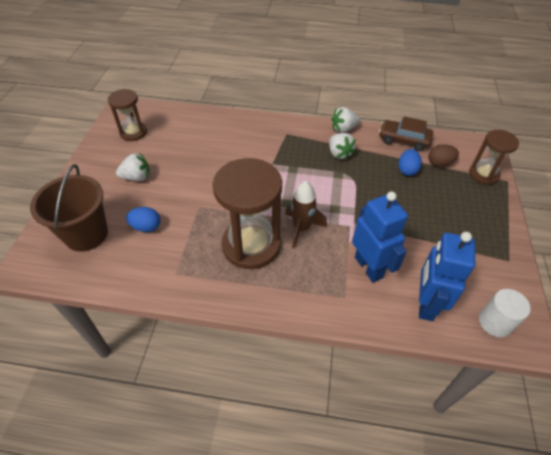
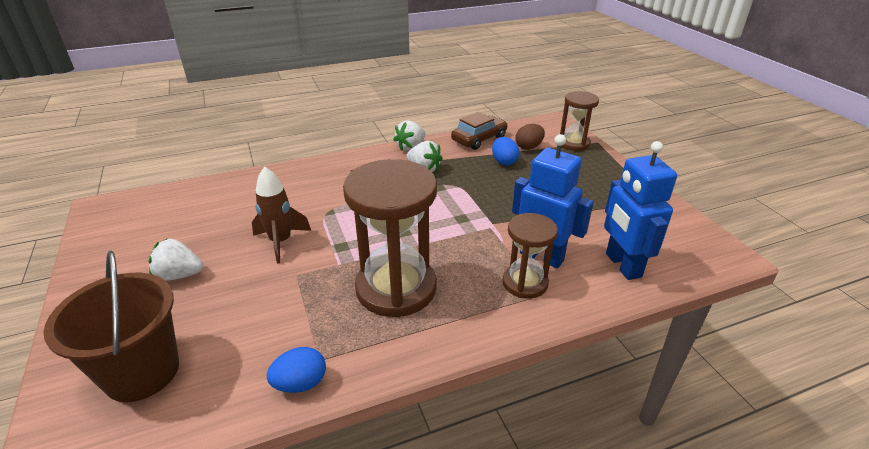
camera: 30 degrees left, 15 degrees down
brown hourglass [108,89,147,141] -> brown hourglass moved to [503,213,558,299]
white strawberry [116,153,150,181] -> white strawberry turned 135 degrees counterclockwise [148,239,203,281]
blue egg [126,207,161,232] -> blue egg moved to [267,347,326,393]
brown rocket [285,181,327,248] -> brown rocket moved to [252,167,311,264]
brown car [379,117,433,151] -> brown car turned 150 degrees clockwise [451,112,507,150]
white cylinder [479,289,531,337] -> none

